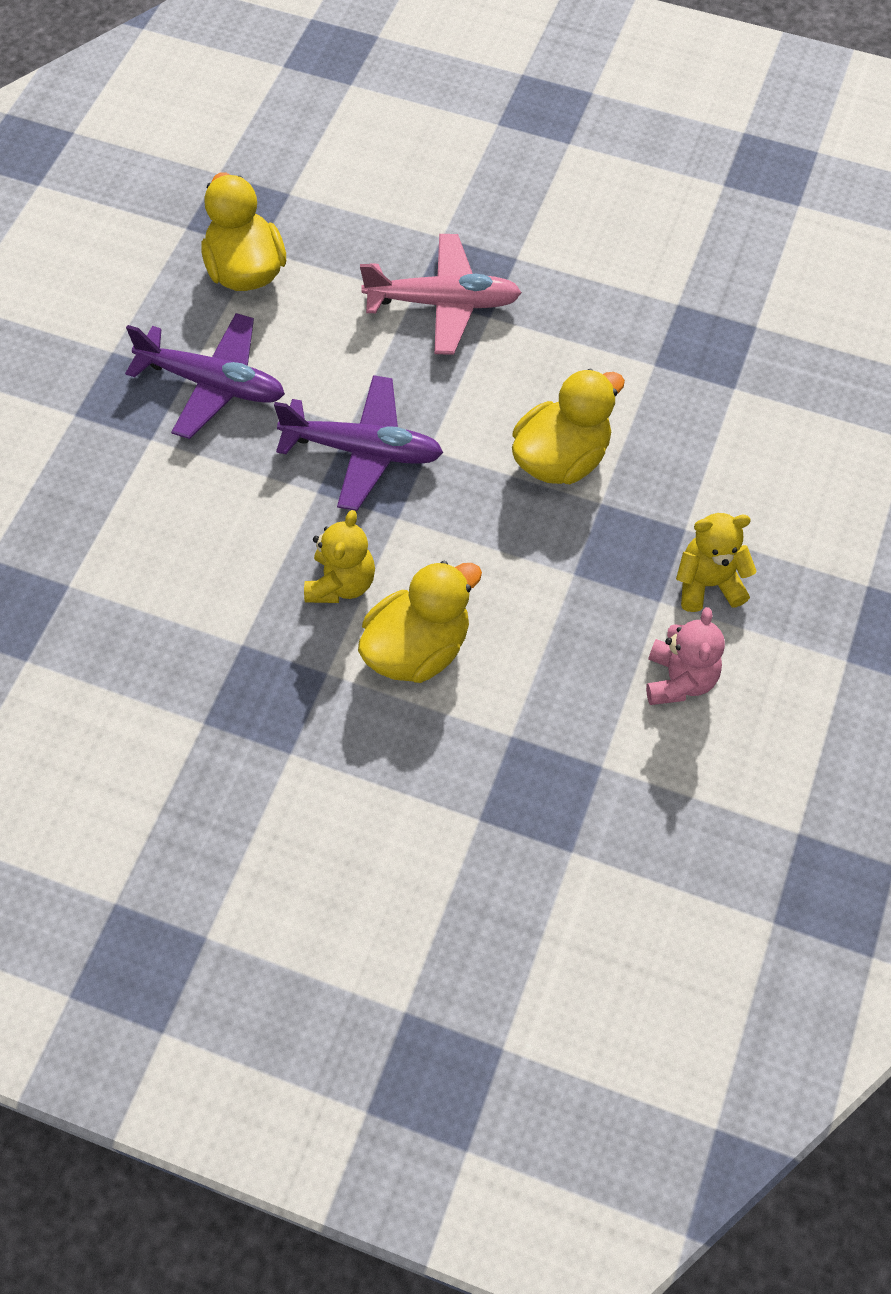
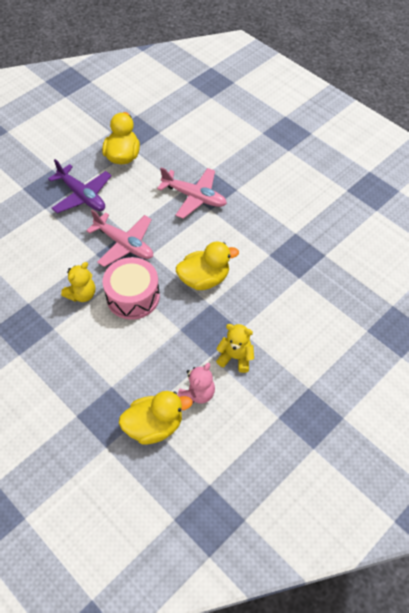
camera: 25 degrees right, 5 degrees down
purple plane [274,375,443,511] -> pink plane [86,210,153,267]
yellow duck [358,561,482,683] -> yellow duck moved to [119,391,192,445]
none -> pink drum [103,257,160,320]

